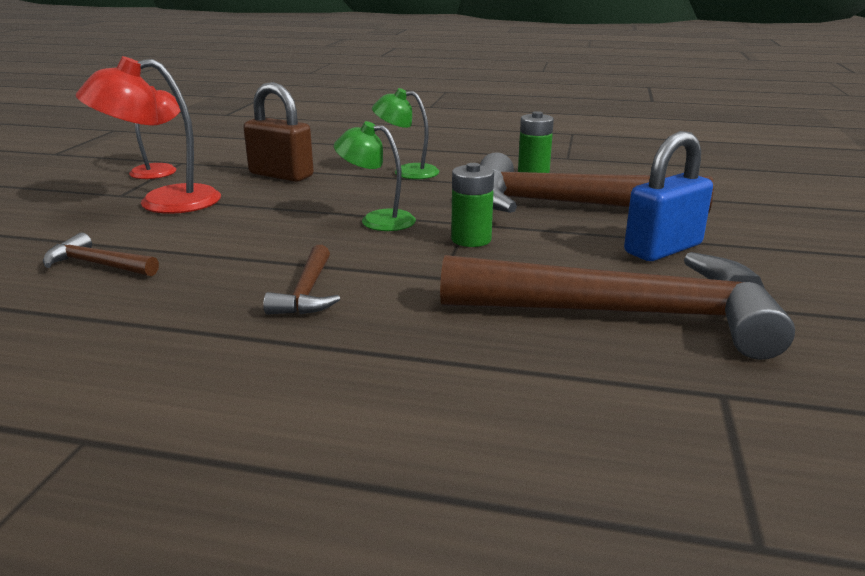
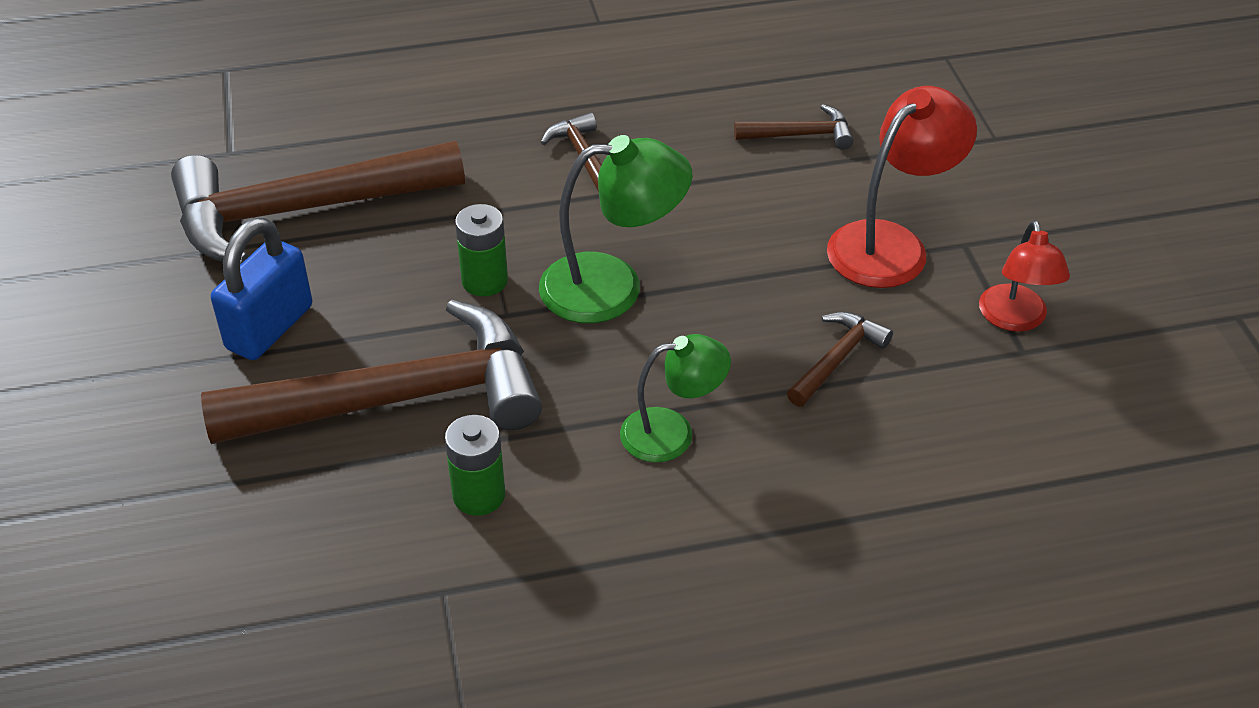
camera: 155 degrees right, 20 degrees up
brown padlock [243,82,314,182] -> brown hammer [787,312,893,407]
green lamp [334,121,416,231] -> green lamp [539,135,692,323], size x1.53

